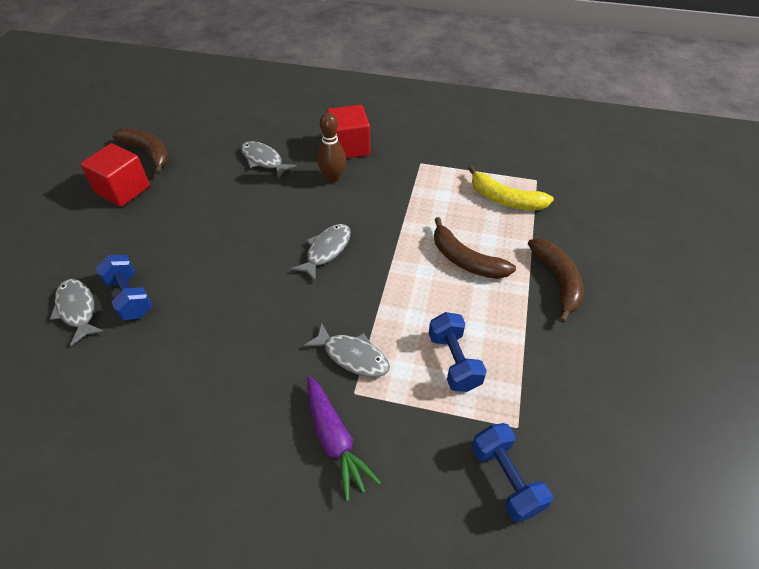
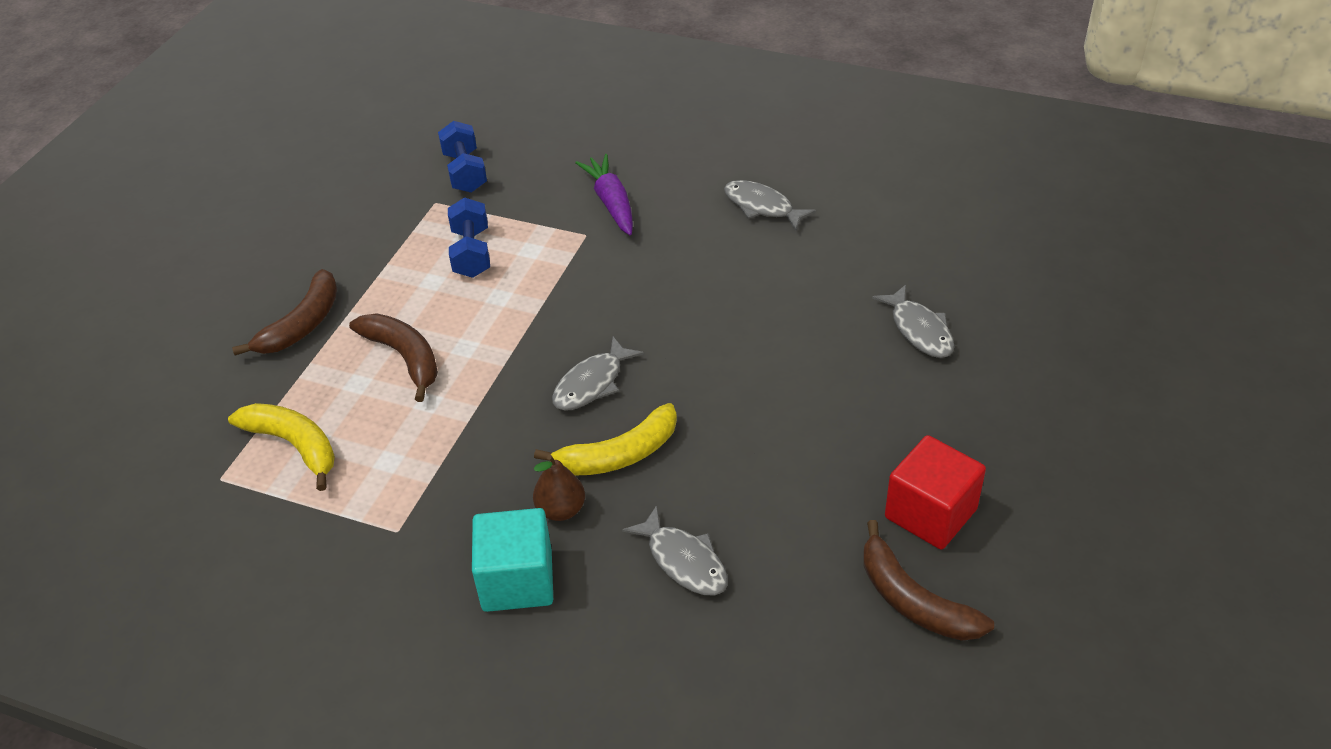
camera: 170 degrees left, 5 degrees down
blue dumbbell [96,255,153,320] -> none
grey fish [303,322,390,377] -> grey fish moved to [724,180,816,231]
brown bowling pin [317,113,346,183] -> brown pear [533,455,585,521]
red cube [327,105,370,158] -> turquoise cube [472,508,553,612]
brown banana [528,239,583,323] -> brown banana turned 150 degrees counterclockwise [232,269,337,356]
none -> yellow banana [534,403,677,475]

